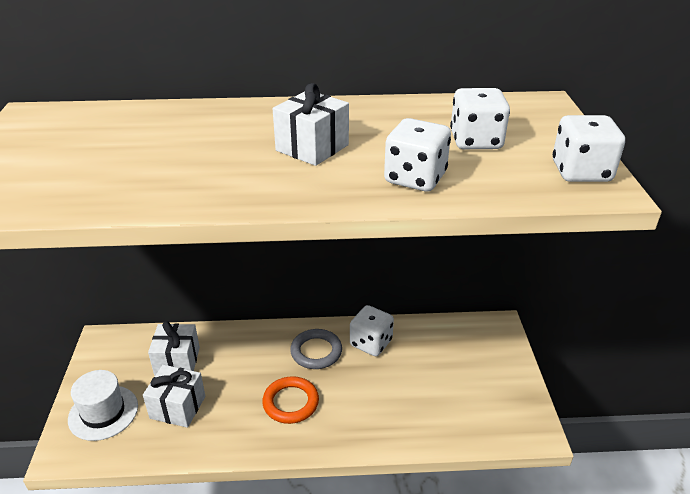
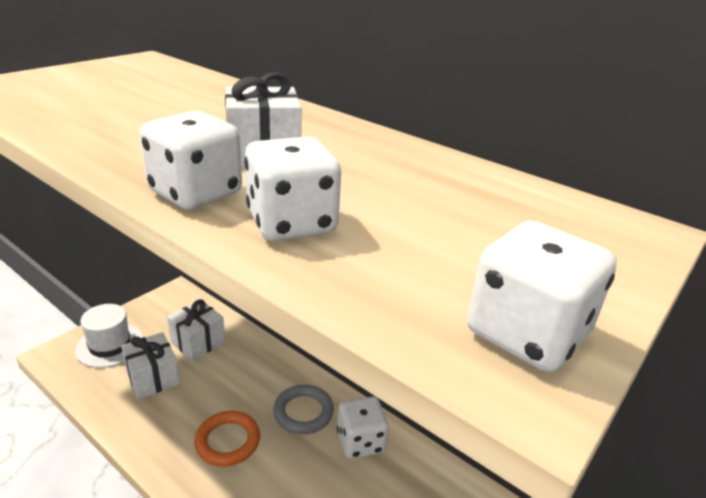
camera: 40 degrees right, 5 degrees down
white dice [450,88,510,149] -> white dice moved to [140,111,242,210]

